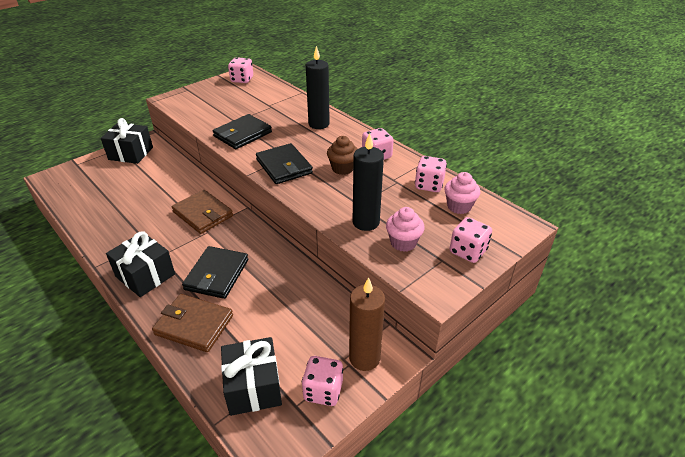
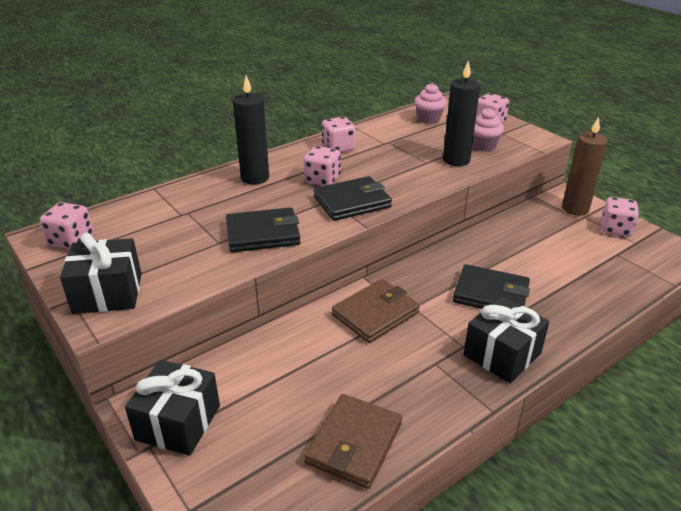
camera: 85 degrees left, 5 degrees down
brown wallet [152,294,233,352] -> brown wallet moved to [304,394,402,489]
black wallet [213,114,272,149] -> black wallet turned 60 degrees counterclockwise [226,207,301,253]
black gift [221,337,282,416] -> black gift moved to [60,233,142,314]
brown cupcake [327,136,358,175] -> none
pink dice [415,156,447,192] -> pink dice moved to [304,146,341,186]

